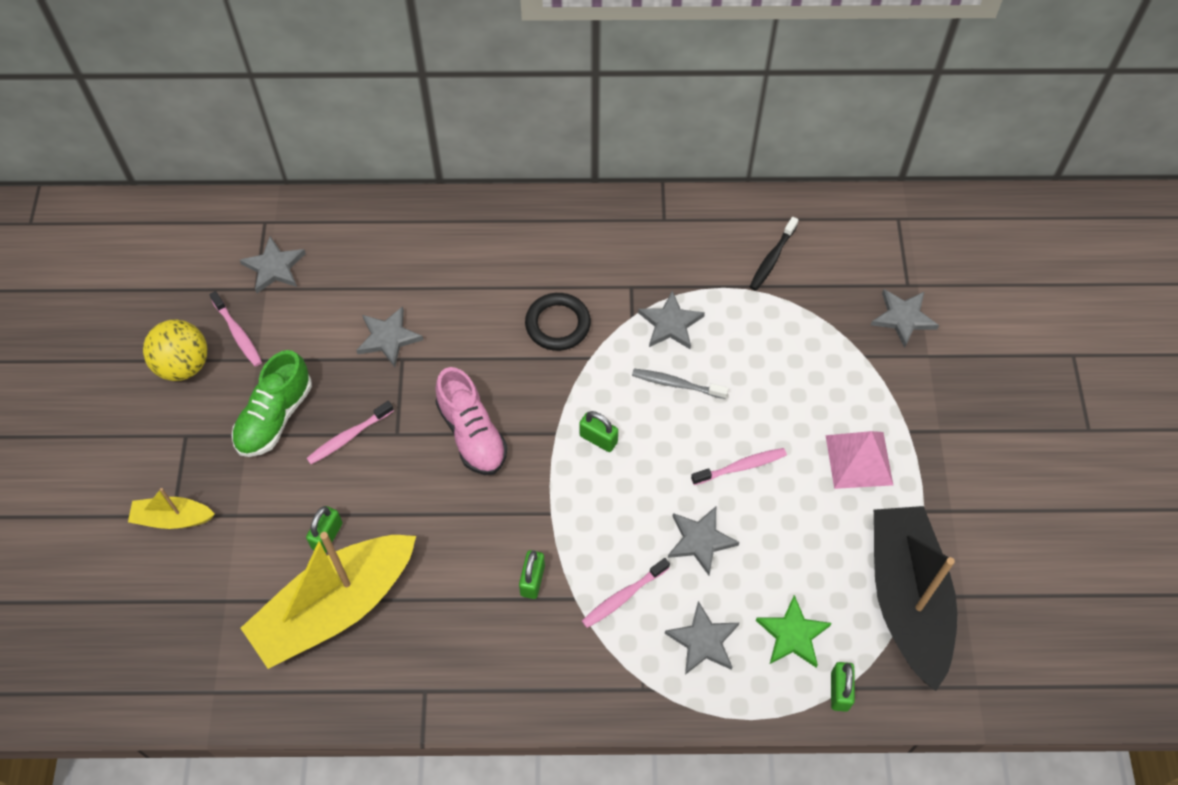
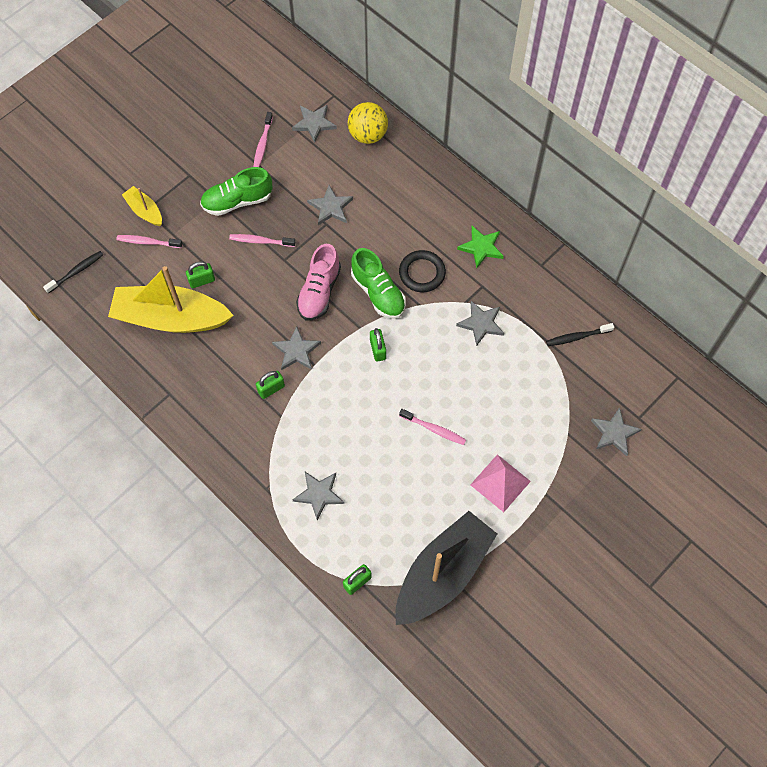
camera: 45 degrees right, 5 degrees up
yellow ball [143,319,207,381] -> yellow ball moved to [348,102,388,144]
pink toothbrush [582,558,670,628] -> pink toothbrush moved to [117,235,183,248]
grey toothbrush [632,369,728,399] -> none
grey star [668,507,740,575] -> grey star moved to [272,326,321,370]
green star [756,595,832,668] -> green star moved to [457,226,504,268]
none -> black toothbrush [43,251,103,294]
none -> green shoe [351,248,406,319]

